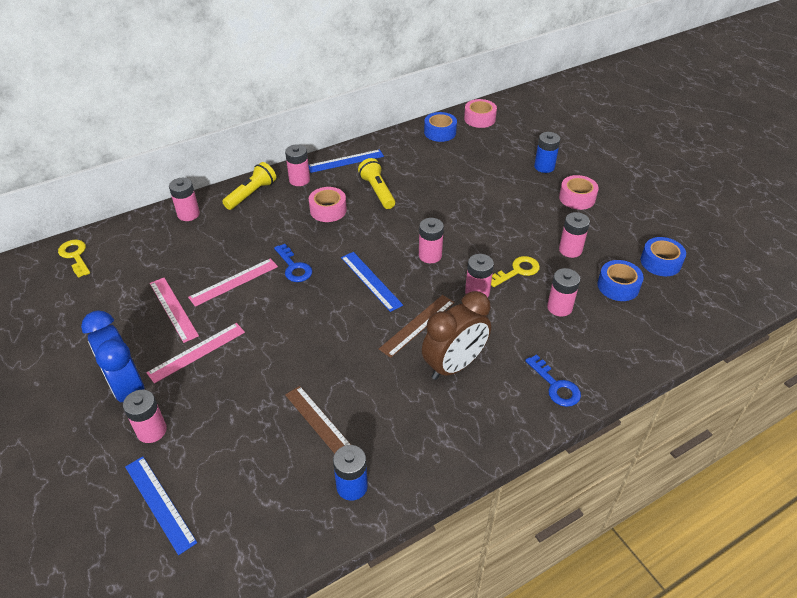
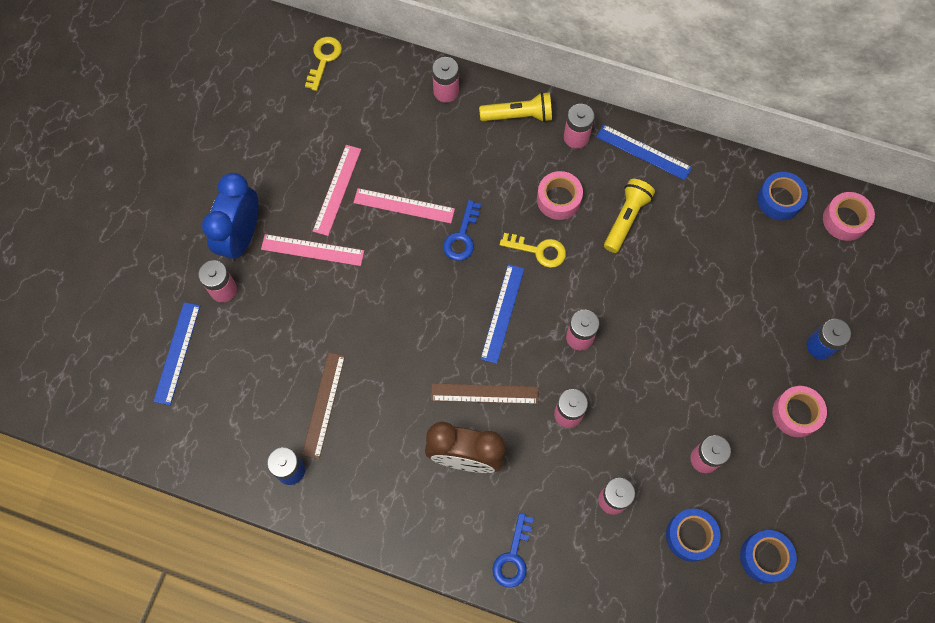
camera: 50 degrees right, 25 degrees up
yellow key [491,256,540,287] -> yellow key moved to [500,233,566,268]

